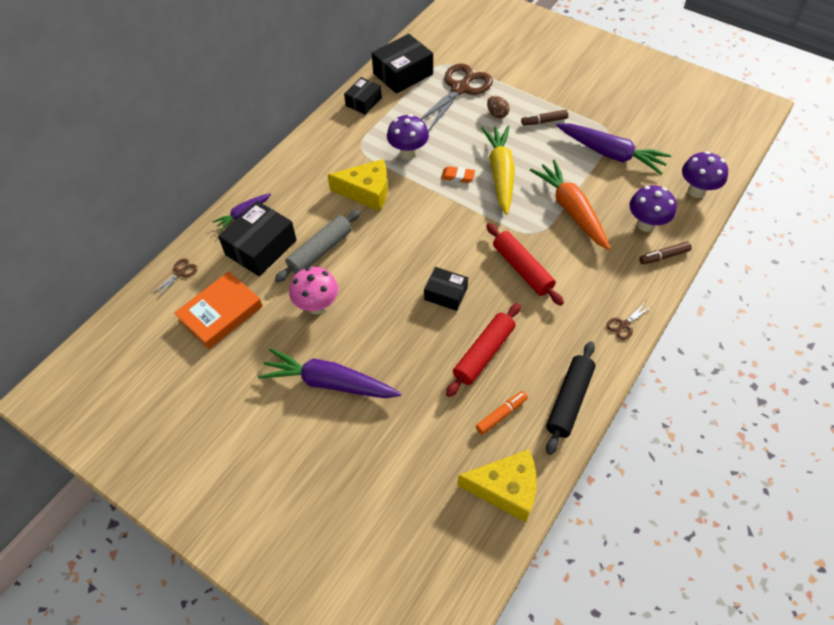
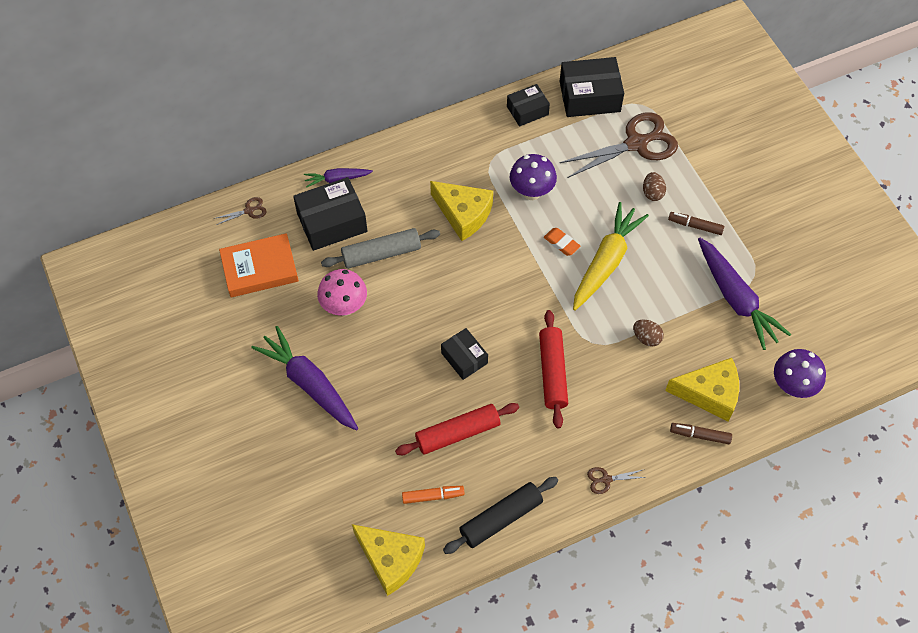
camera: 30 degrees right, 5 degrees up
orange carrot [530,160,610,250] -> brown egg [633,320,664,347]
purple mushroom [629,185,677,232] -> yellow cheese [665,358,739,422]

